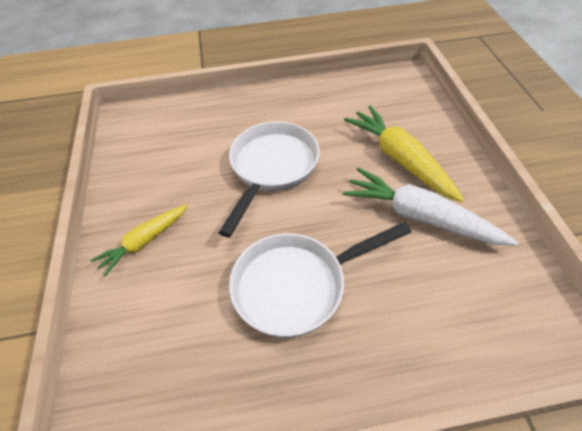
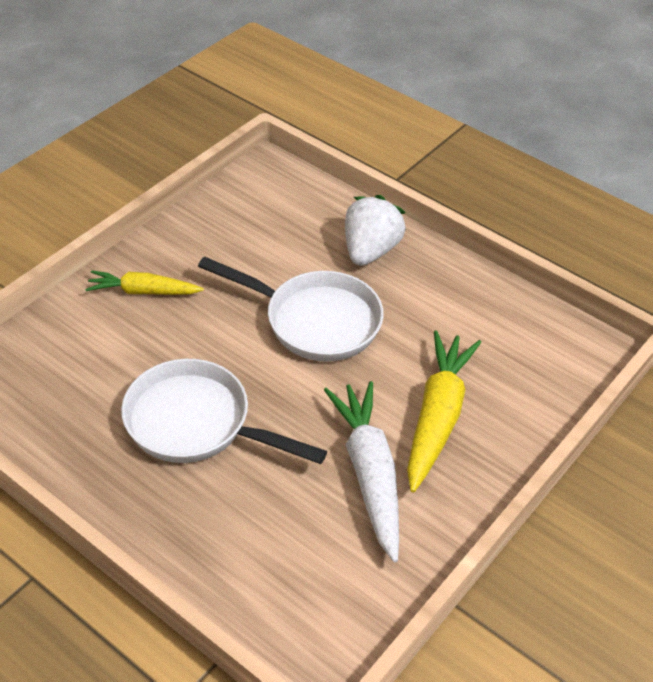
camera: 45 degrees right, 5 degrees down
white pan [218,121,320,237] -> white pan turned 45 degrees clockwise [198,256,384,362]
none -> white strawberry [345,195,406,266]

